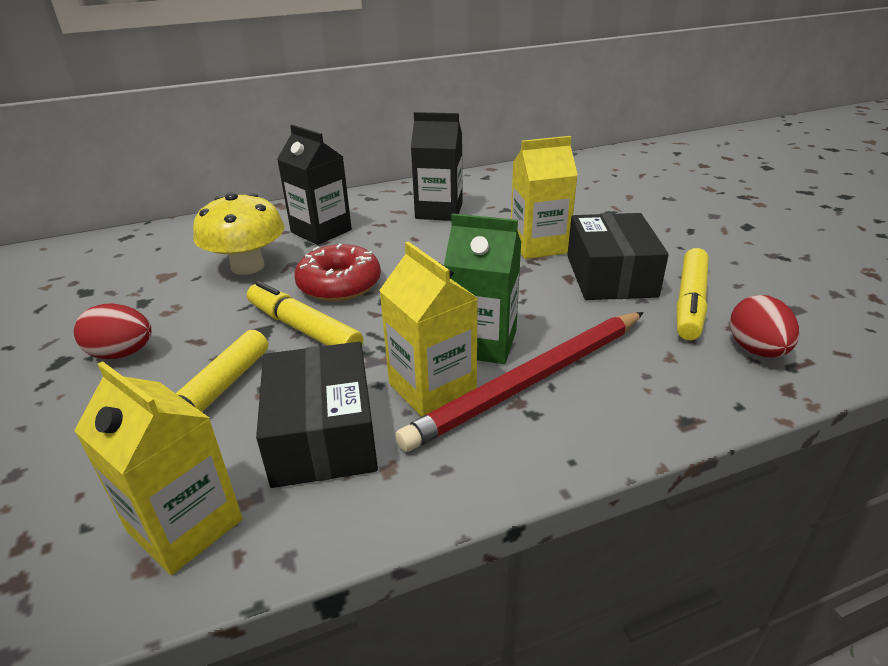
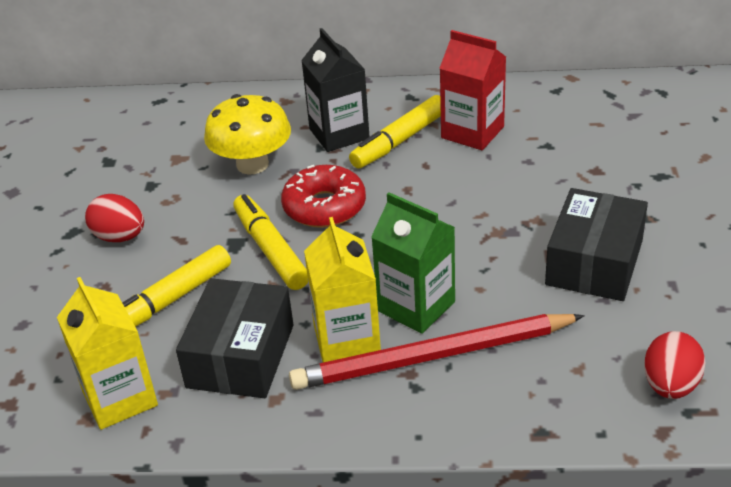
camera: 25 degrees right, 5 degrees up
black carton [411,112,463,221] -> red carton [440,30,506,150]
yellow carton [511,136,578,259] -> none
yellow marker [676,248,709,340] -> yellow marker moved to [349,95,441,169]

